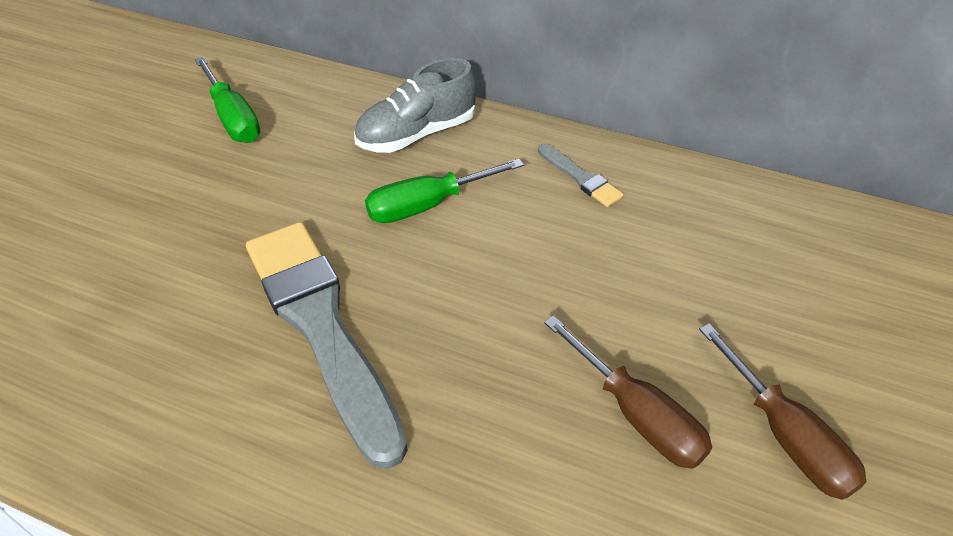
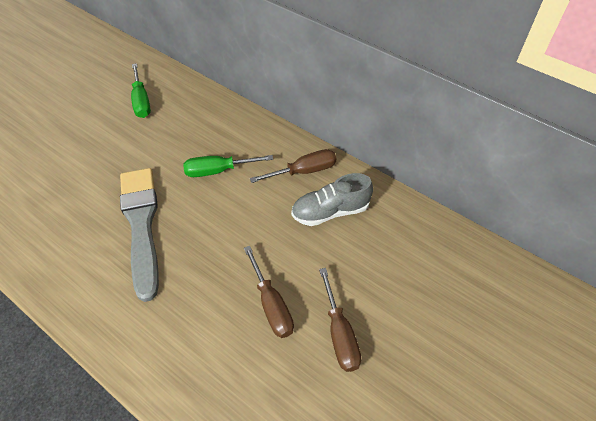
camera: 15 degrees right, 5 degrees up
grey shoe [354,58,477,153] -> grey shoe moved to [291,173,373,226]
grey brush [538,144,624,207] -> brown screwdriver [250,149,337,183]

